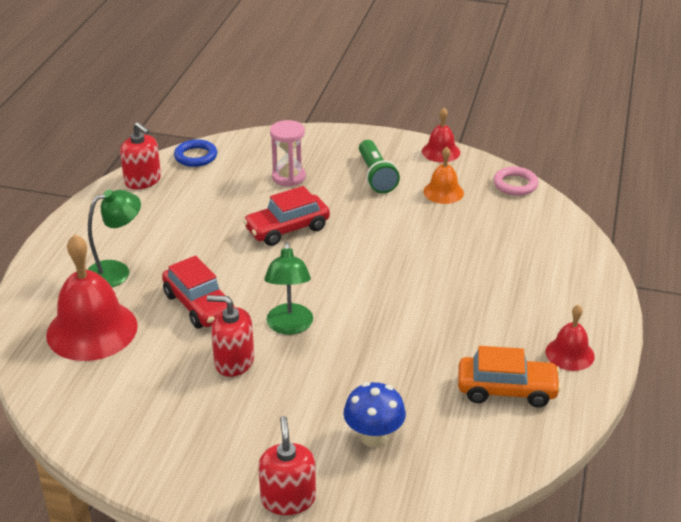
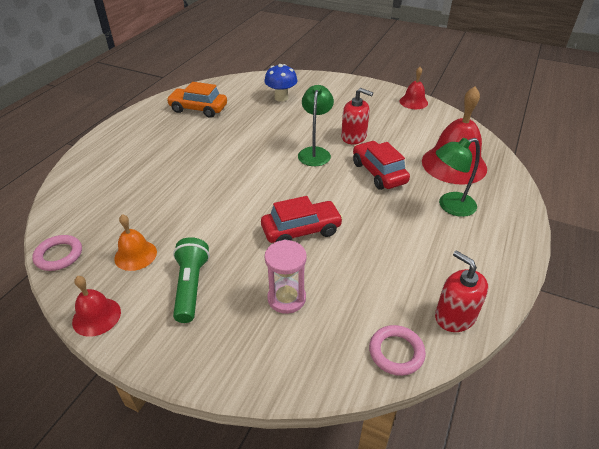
camera: 170 degrees left, 5 degrees up
blue ring [174,139,217,167] -> pink ring [369,325,426,376]
red soap dispenser [258,416,316,515] -> none
red bell [545,305,595,371] -> red bell moved to [400,67,428,109]

